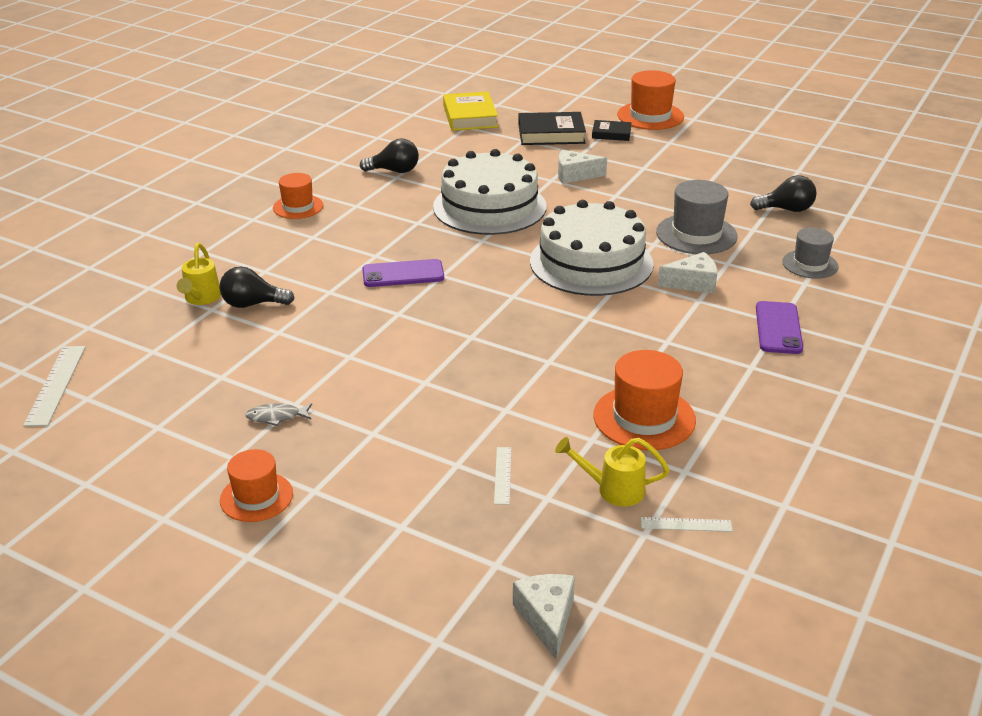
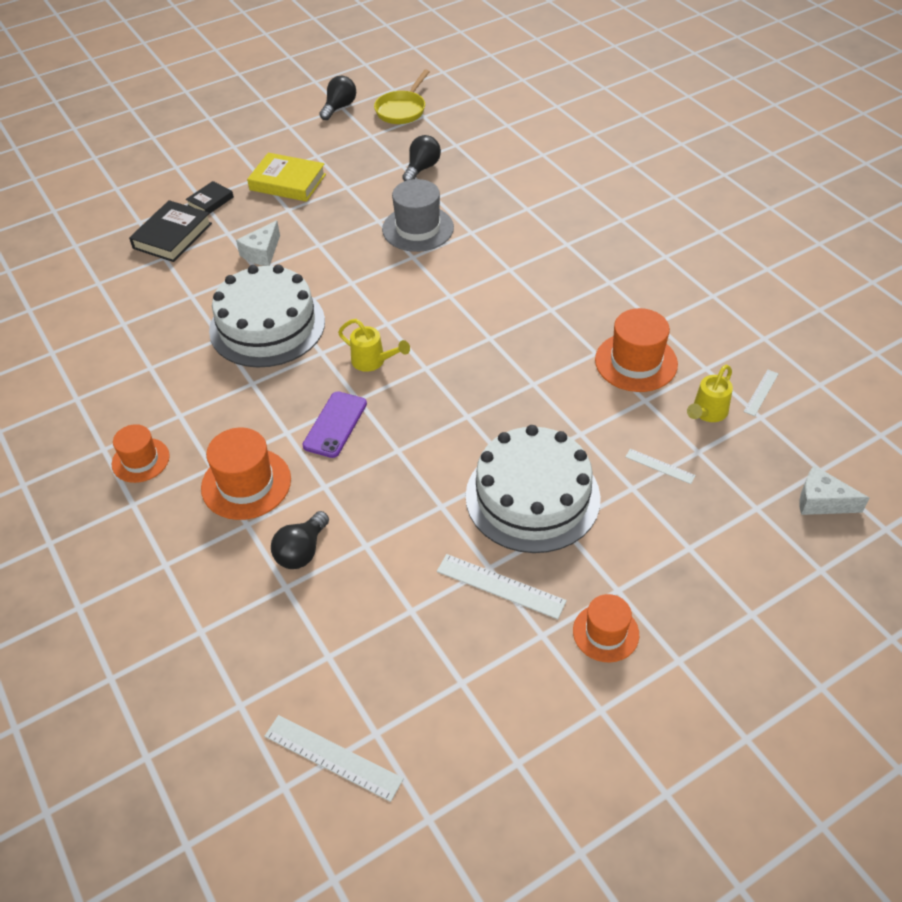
camera: 60 degrees left, 15 degrees up
yellow watering can [177,243,221,305] -> yellow watering can moved to [338,319,410,372]
grey fish [245,403,312,426] -> white ruler [437,554,567,619]
black light bulb [360,138,419,173] -> black light bulb moved to [319,76,356,120]
yellow book [443,91,498,131] -> yellow book moved to [247,153,326,202]
white cake [530,200,654,296] -> white cake moved to [466,425,601,553]
orange hat [617,70,684,130] -> orange hat moved to [201,427,291,520]
white cheese [658,252,717,294] -> none
purple phone [756,301,803,354] -> none
grey hat [782,227,839,279] -> none
none -> yellow pan [374,70,430,124]

